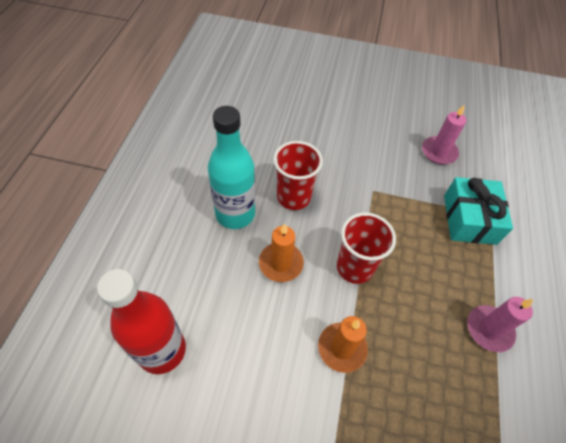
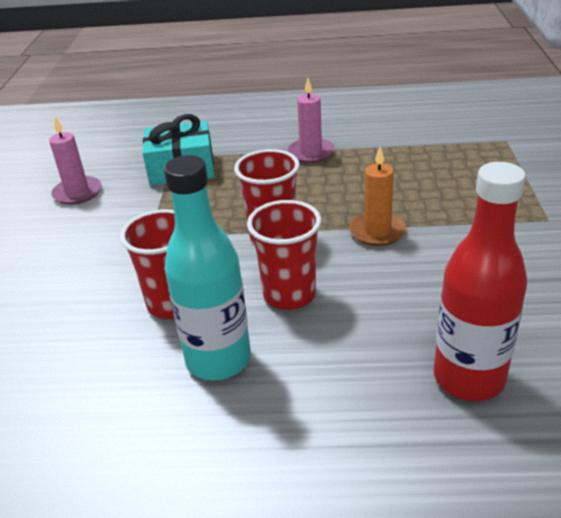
camera: 95 degrees left, 20 degrees down
orange candle [259,224,304,282] -> red cup [247,200,321,310]

